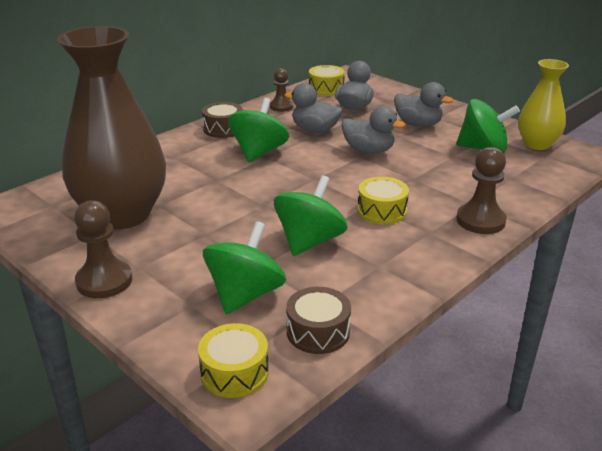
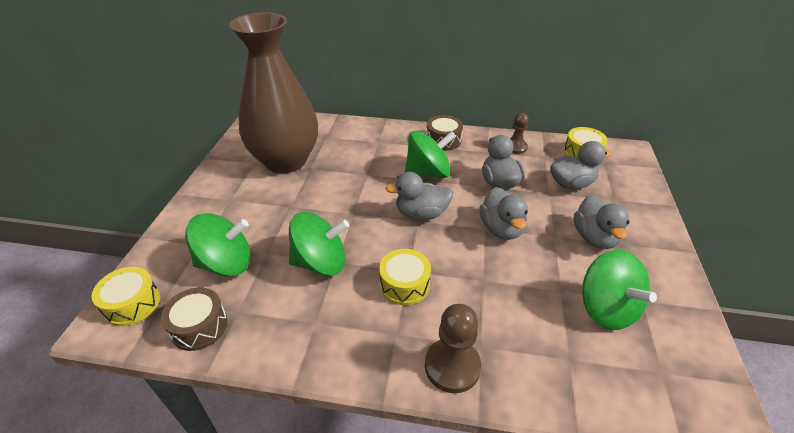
camera: 55 degrees right, 10 degrees up
brown pawn [74,200,132,298] -> none
yellow vase [518,59,569,150] -> none
none -> grey duck [385,172,453,220]

